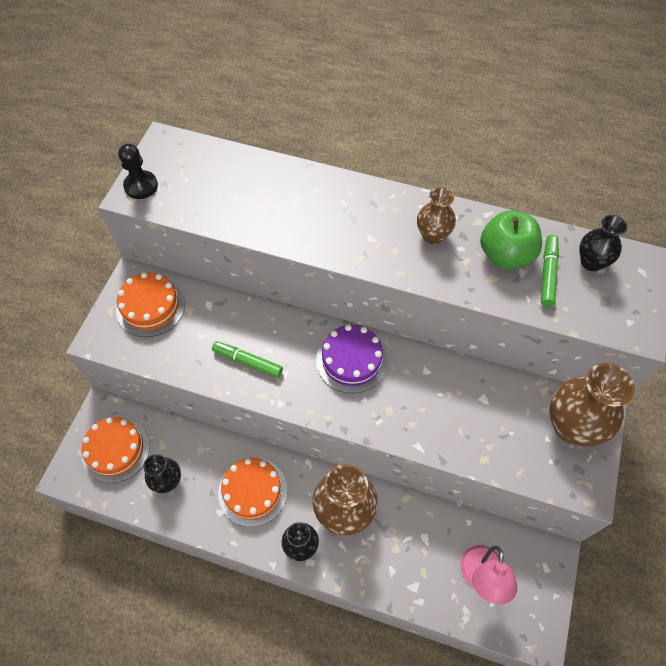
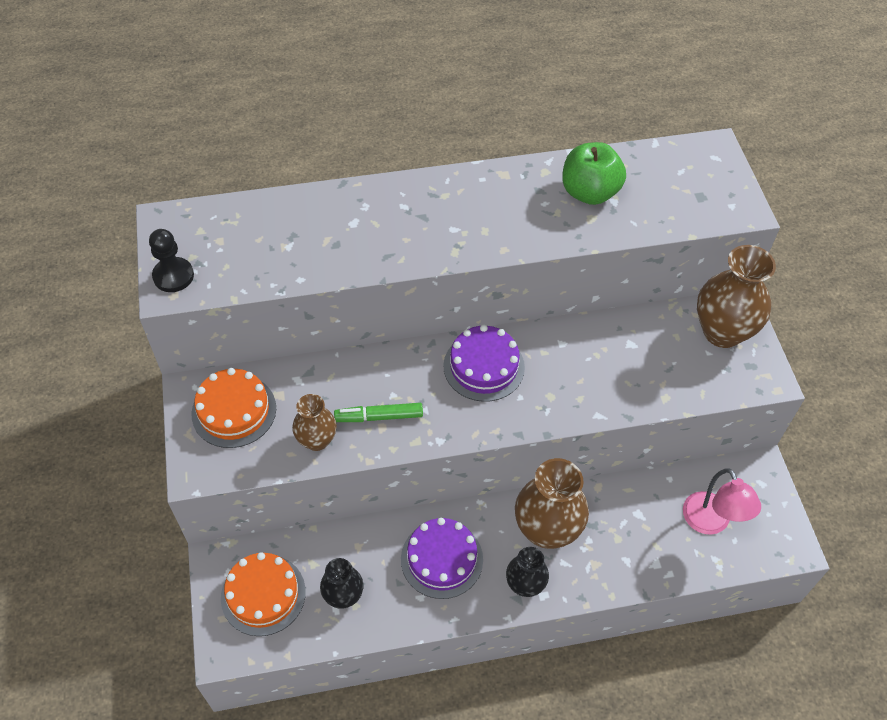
camera: 30 degrees left, 5 degrees down
orange cake [218,458,287,527] -> purple cake [401,518,483,599]
brown vase [417,187,456,244] -> brown vase moved to [292,394,337,451]
green marker [541,235,559,307] -> none
black vase [579,215,628,271] -> none

